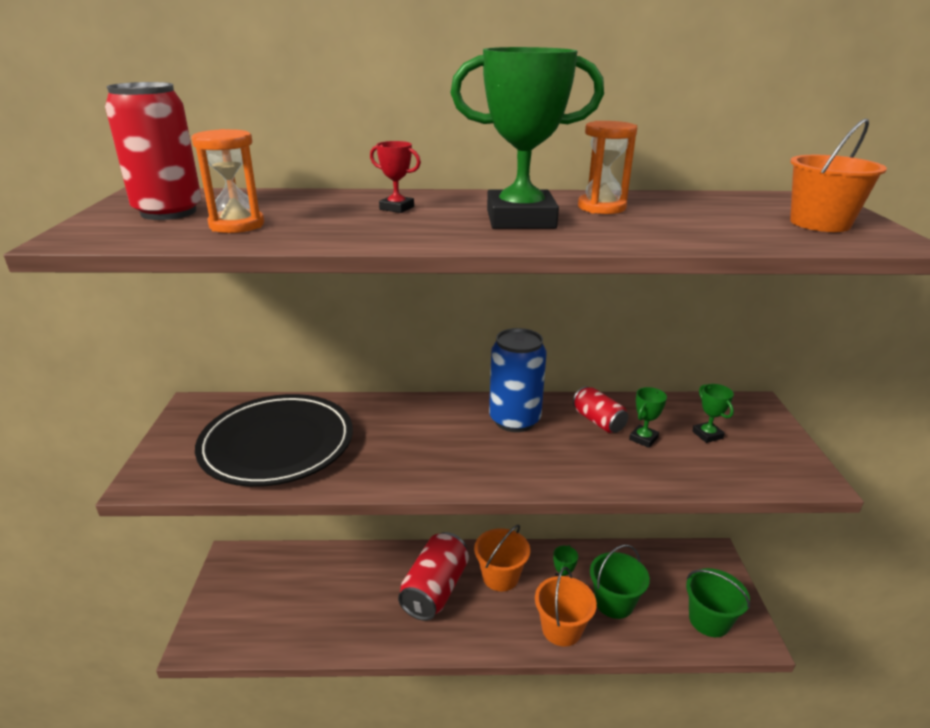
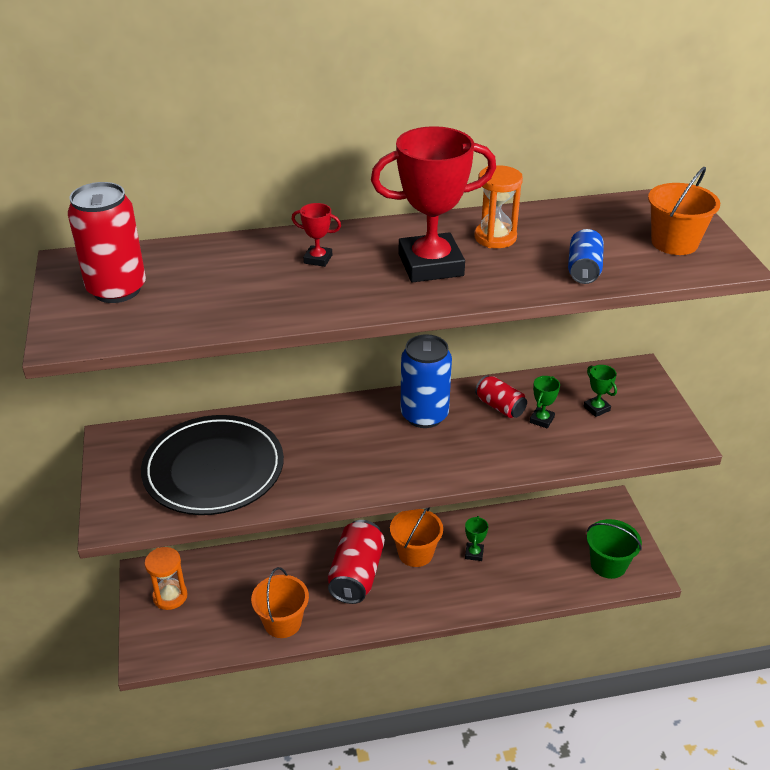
camera: 10 degrees left, 10 degrees up
orange hourglass [191,129,264,233] -> orange hourglass moved to [144,547,187,610]
green trophy [451,47,604,229] -> red trophy [371,126,496,282]
orange bucket [535,567,597,647] -> orange bucket moved to [251,567,309,638]
green bucket [590,544,650,619] -> none
none -> blue can [568,229,604,284]

